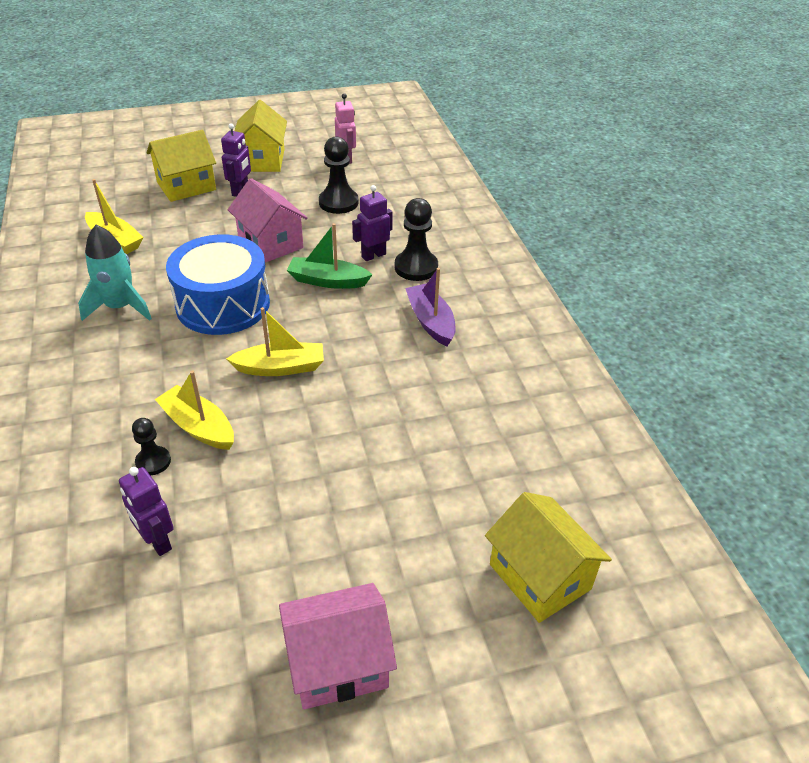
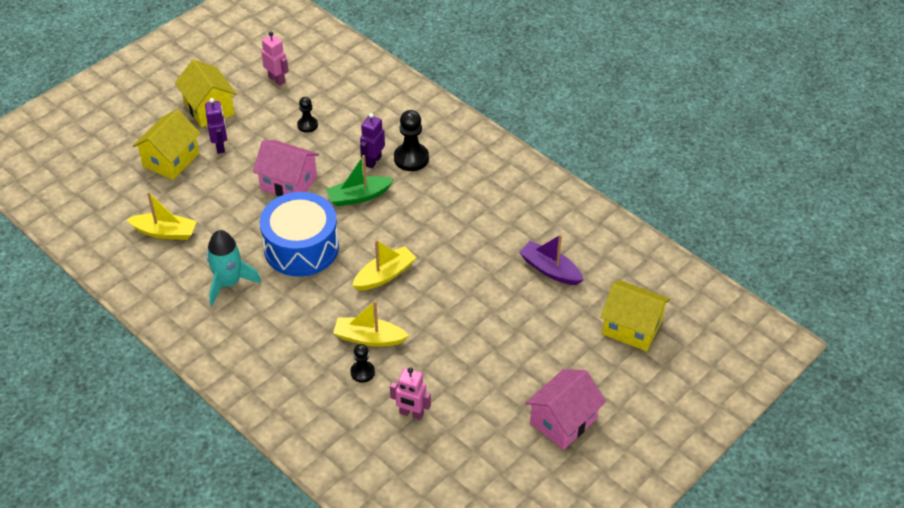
camera: 30 degrees left, 5 degrees up
purple robot [119,467,173,556] -> pink robot [390,367,431,420]
black pawn [319,136,358,214] -> black pawn [297,97,318,133], size x0.60
purple boat [405,268,456,346] -> purple boat moved to [519,234,584,285]

